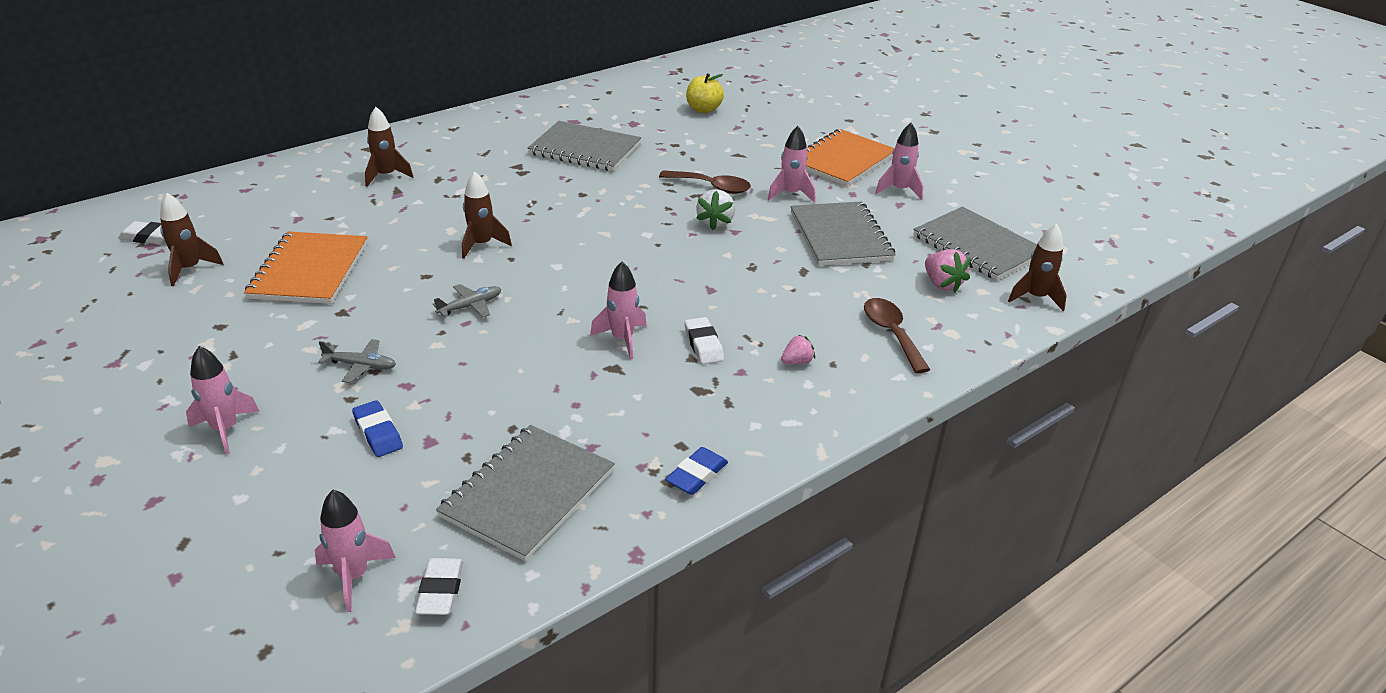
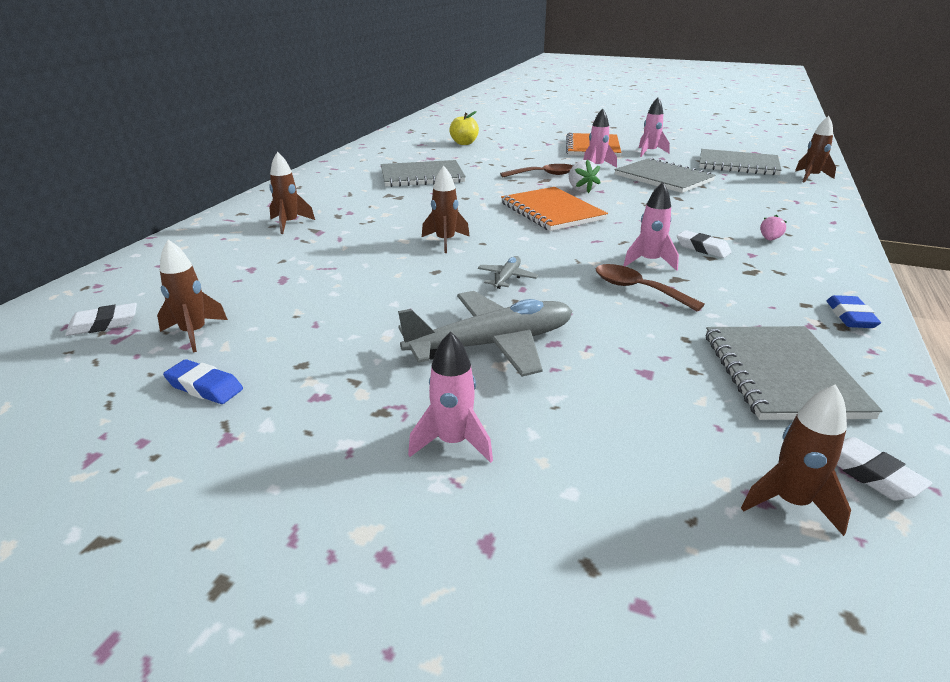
camera: 30 degrees left, 5 degrees down
orange notebook [244,231,368,304] -> orange notebook moved to [501,187,608,231]
pink rocket [315,490,396,612] -> brown rocket [741,384,851,536]
grey plane [318,339,396,383] -> grey plane [398,291,572,377], size x2.19
blue eraser [352,400,403,457] -> blue eraser moved to [163,359,243,404]
brown spoon [864,298,930,373] -> brown spoon moved to [596,264,705,312]
pink strawberry [925,249,971,292] -> none

